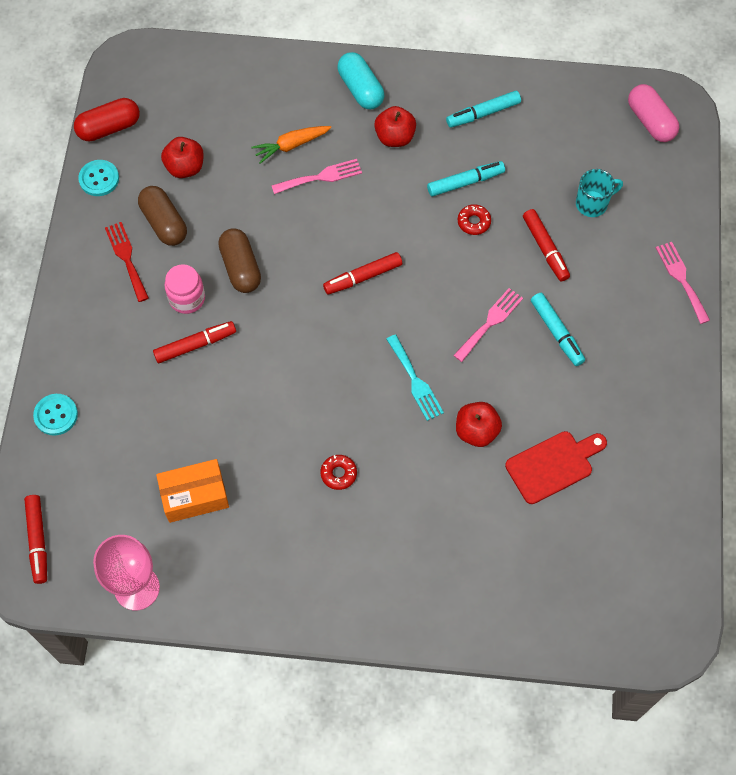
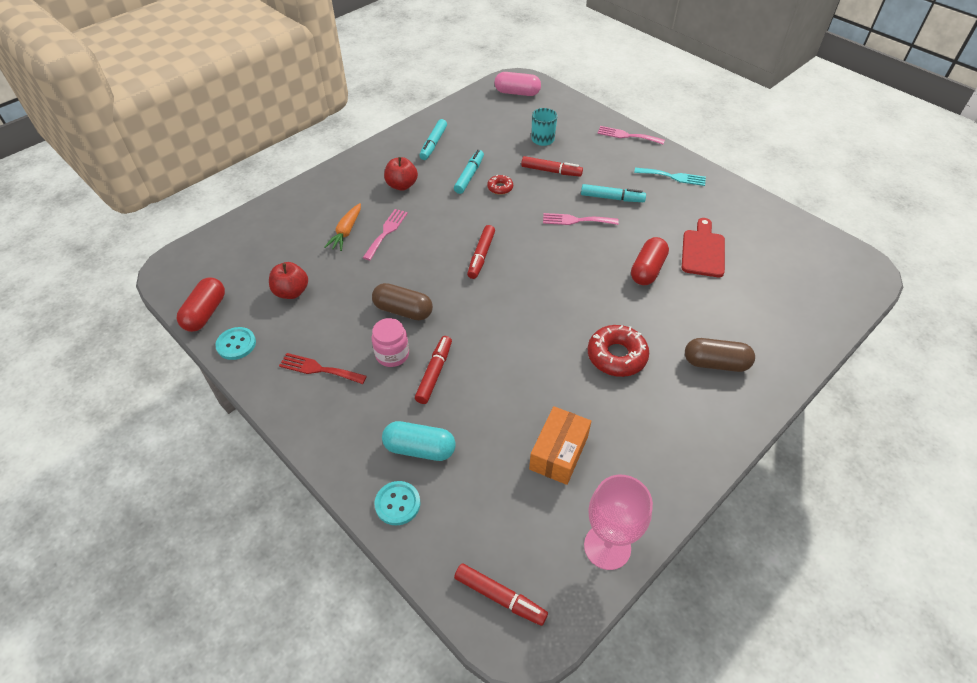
camera: 50 degrees left, 15 degrees down
brown capsule [138,186,187,246] -> brown capsule moved to [685,338,755,372]
red donut [320,455,357,490] -> red donut [588,325,649,377], size x1.88
turquoise capsule [338,52,384,109] -> turquoise capsule moved to [382,421,456,461]
turquoise fork [386,334,444,421] -> turquoise fork moved to [634,168,706,186]
pink fork [453,288,523,362] -> pink fork turned 75 degrees counterclockwise [543,213,619,225]
red apple [456,402,502,447] -> red capsule [631,237,669,285]

